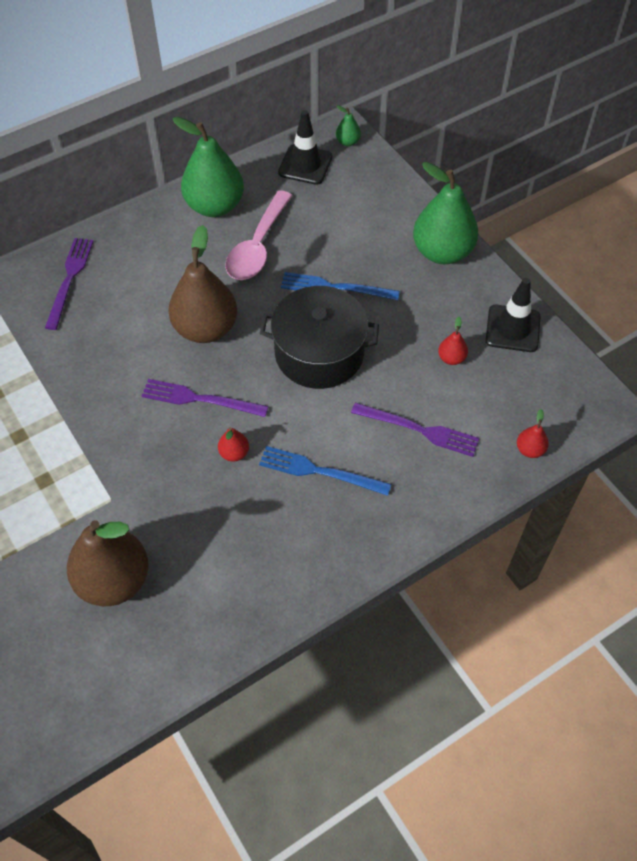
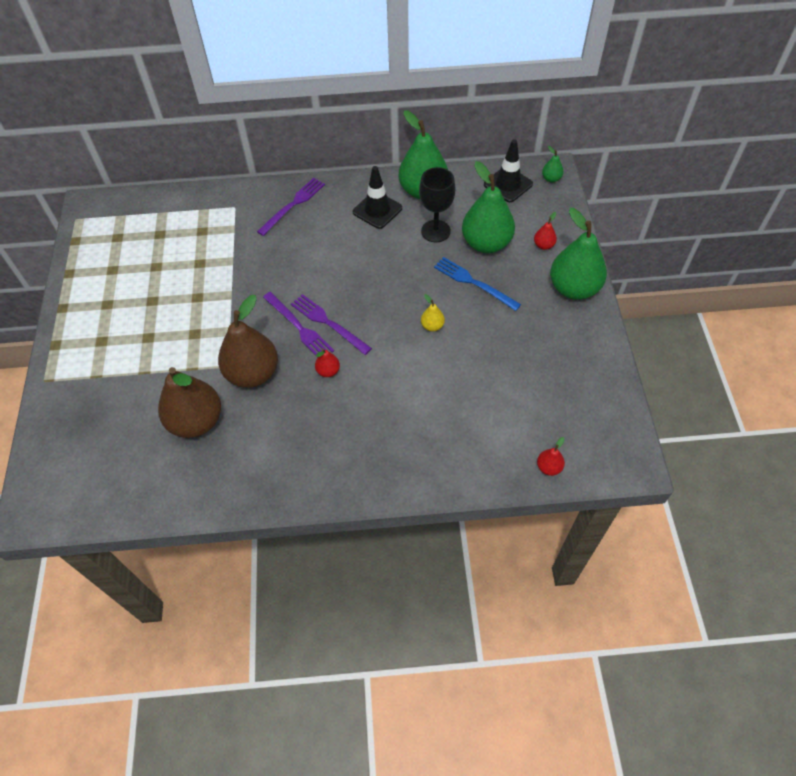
camera: 30 degrees right, 0 degrees up
brown pear [168,225,237,343] -> brown pear moved to [218,295,278,388]
pink spoon [225,190,293,280] -> black goblet [419,167,455,242]
blue fork [259,446,392,496] -> none
black pot [260,286,379,389] -> yellow pear [421,294,445,331]
purple fork [351,402,479,457] -> purple fork moved to [263,292,334,358]
red pear [438,317,468,365] -> red pear moved to [534,212,557,250]
black traffic cone [486,278,541,352] -> black traffic cone moved to [353,166,402,229]
none -> green pear [462,161,515,253]

